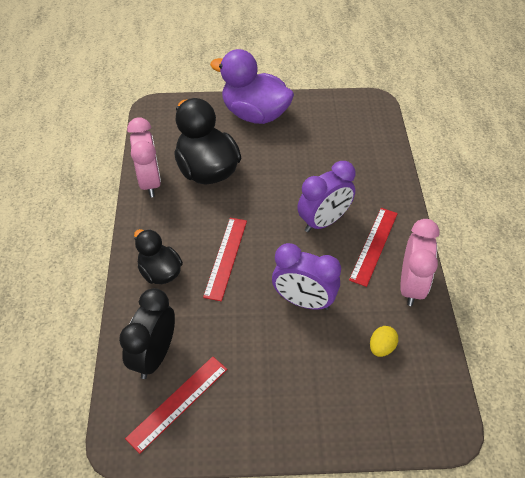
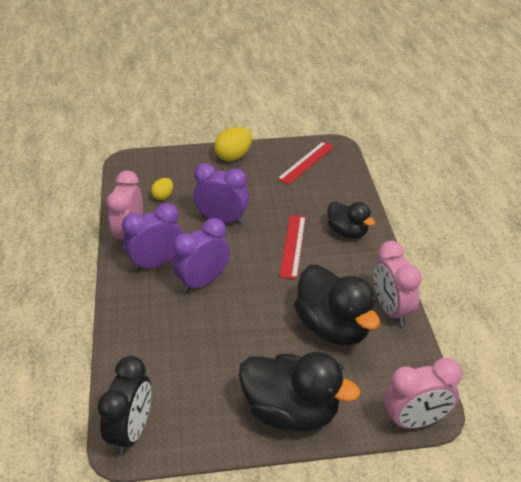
camera: 175 degrees right, 10 degrees down
black clock [119,288,175,379] -> black clock moved to [98,356,151,455]
purple duck [210,49,294,124] -> black duck [239,352,360,432]
red ruler [349,208,398,287] -> purple clock [122,203,182,271]
none -> yellow egg [214,127,252,161]
none -> pink clock [384,358,462,429]

